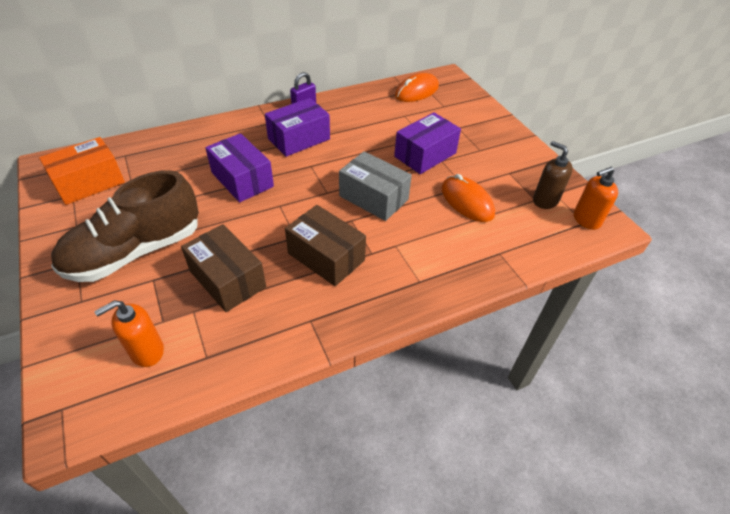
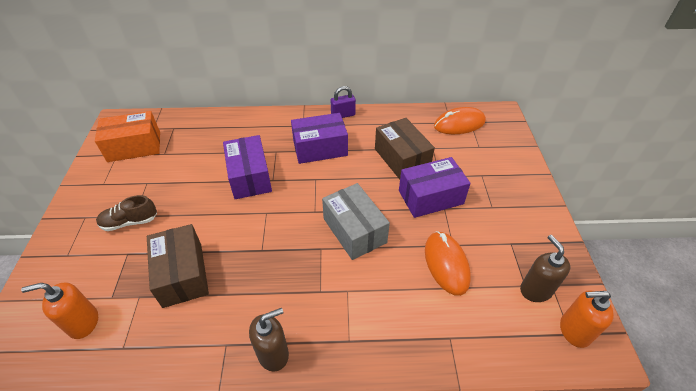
camera: 25 degrees right, 0 degrees up
brown shoe [51,170,199,282] -> brown shoe [96,195,157,231], size x0.46
brown box [285,205,366,286] -> brown box moved to [375,118,435,179]
none -> brown soap dispenser [249,308,289,372]

